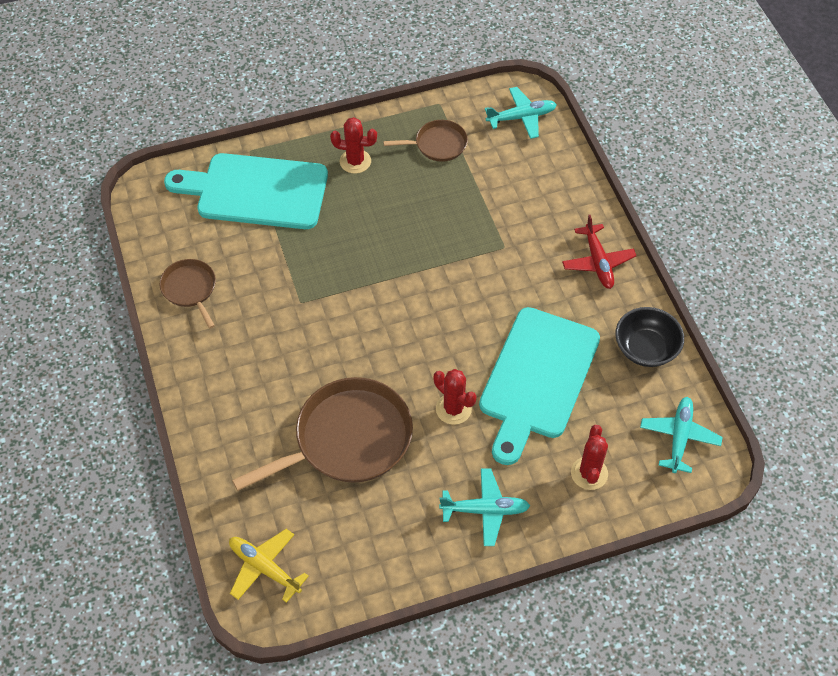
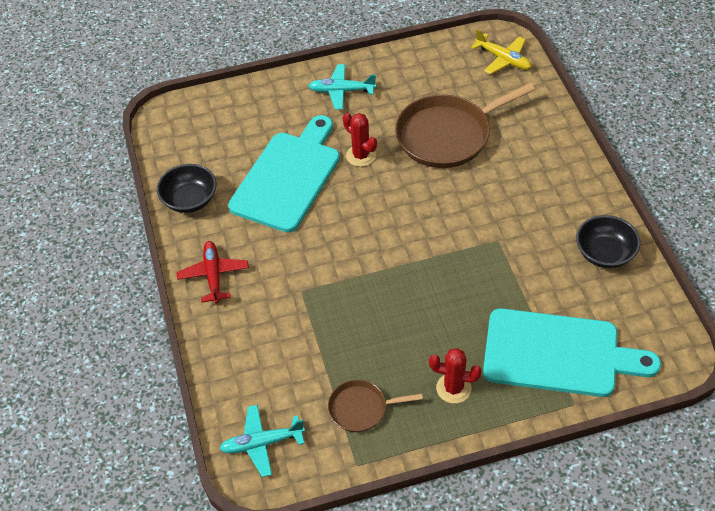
camera: 175 degrees left, 5 degrees down
brown pan [160,259,216,329] -> black bowl [576,215,641,268]
red cactus [571,425,608,490] -> none
turquoise plane [640,397,723,473] -> none

